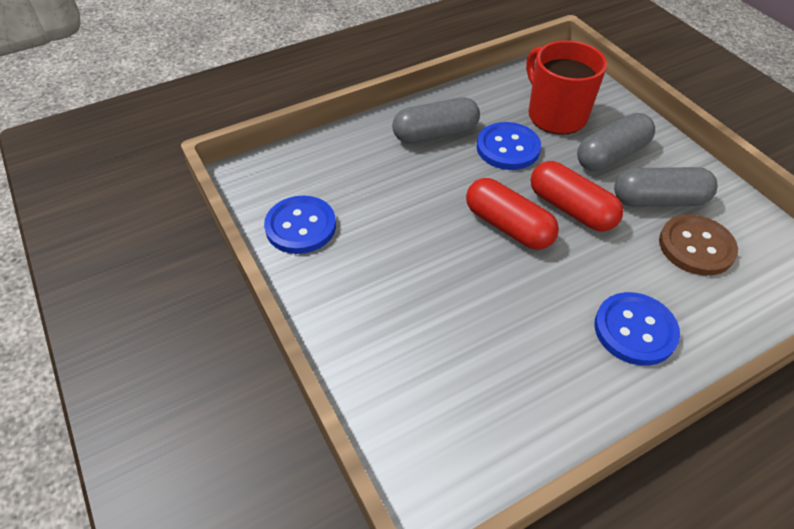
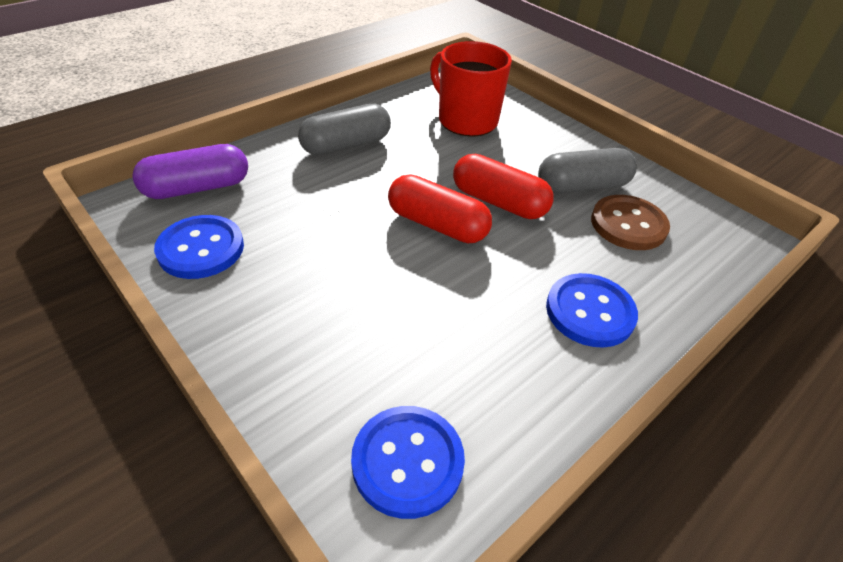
camera: 15 degrees left, 5 degrees down
blue button [477,122,541,170] -> blue button moved to [351,406,465,519]
grey capsule [577,113,655,172] -> none
none -> purple capsule [132,144,248,199]

